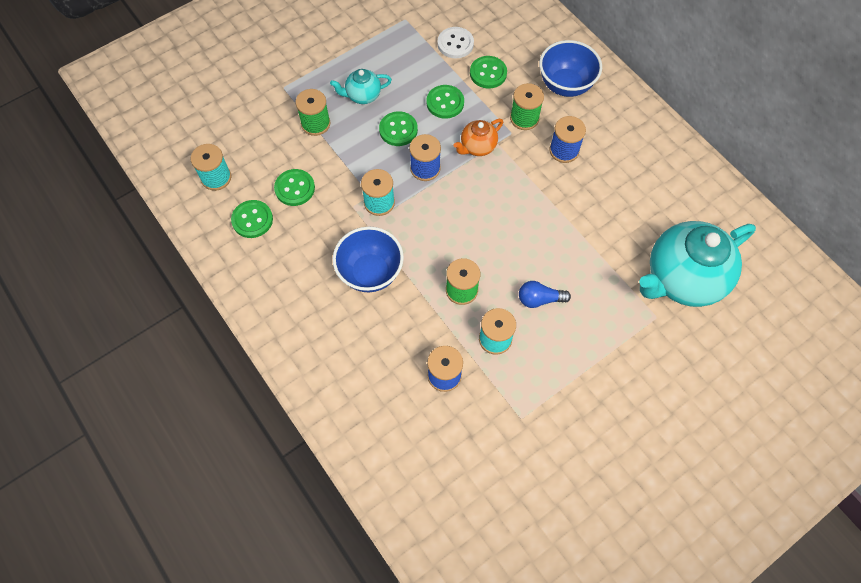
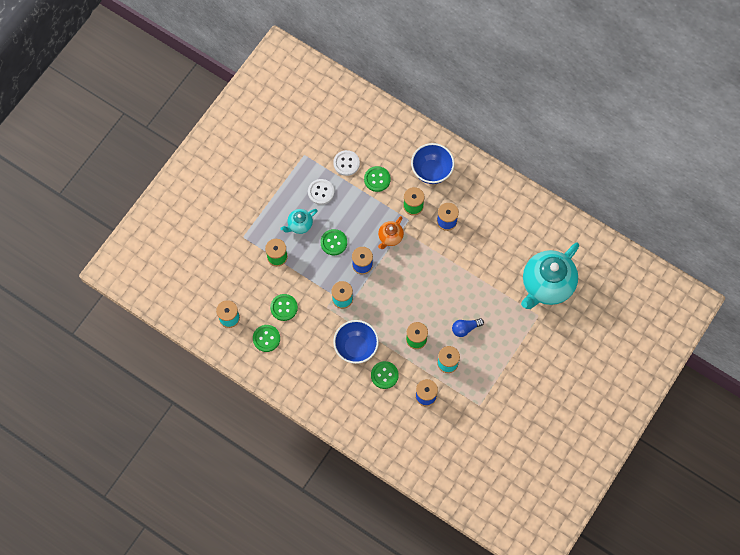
camera: 20 degrees left, 5 degrees up
green button [426,85,464,119] -> green button moved to [371,361,399,389]
none -> white button [308,179,334,205]

